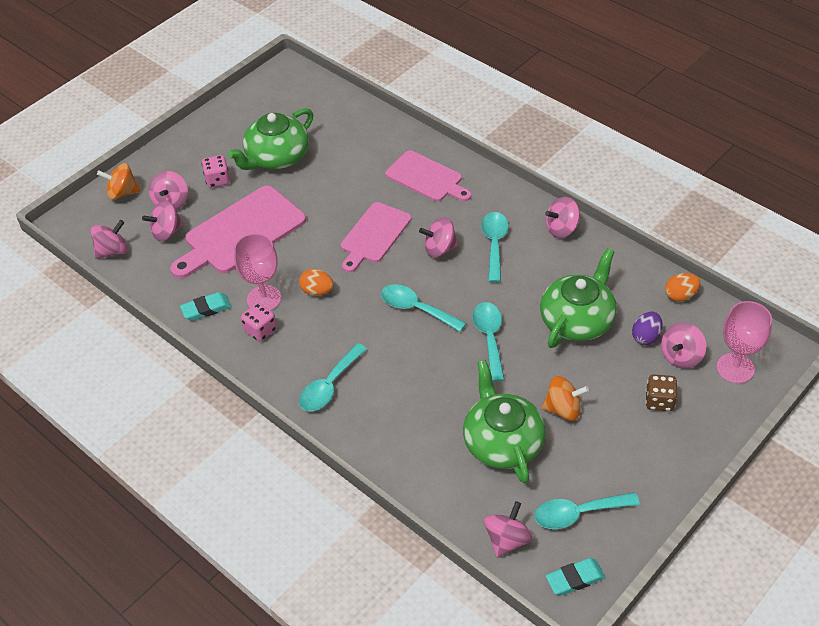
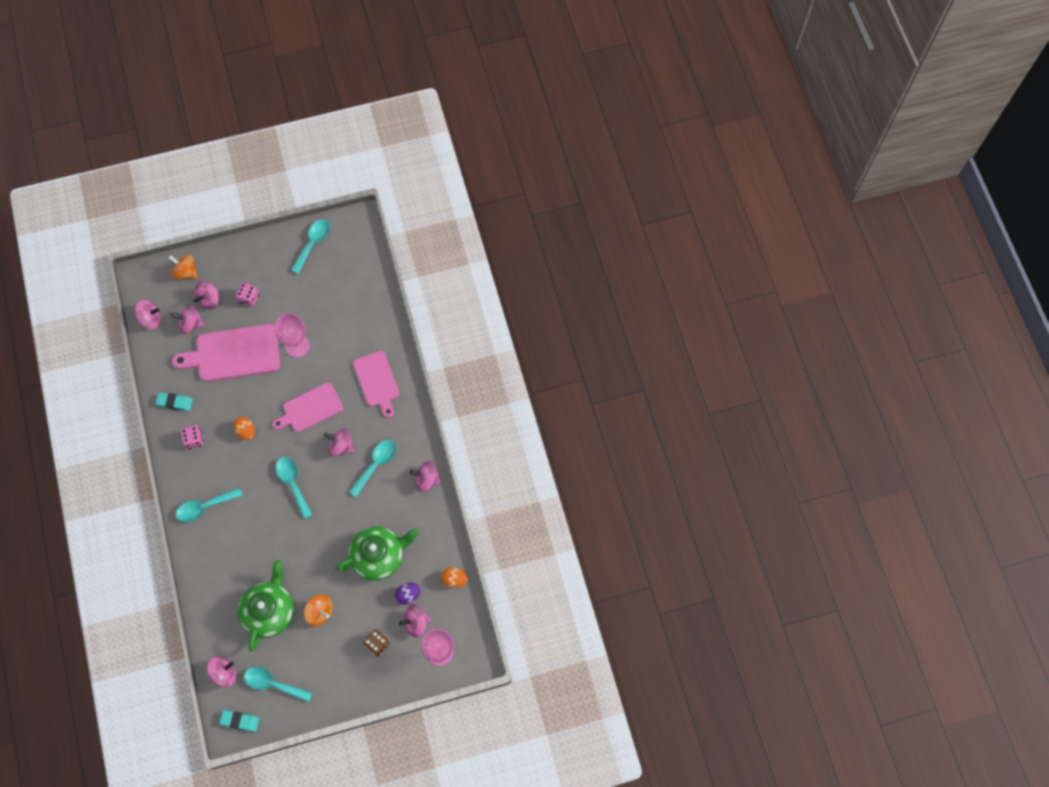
camera: 30 degrees right, 20 degrees up
green teapot [228,108,313,170] -> none
pink goblet [234,233,281,311] -> pink goblet moved to [275,313,310,357]
turquoise spoon [472,302,505,382] -> turquoise spoon moved to [291,220,330,274]

